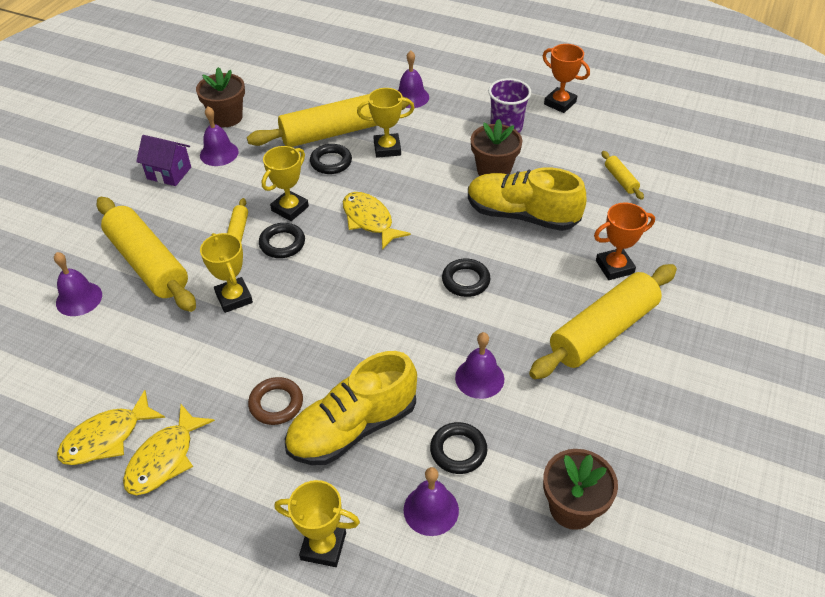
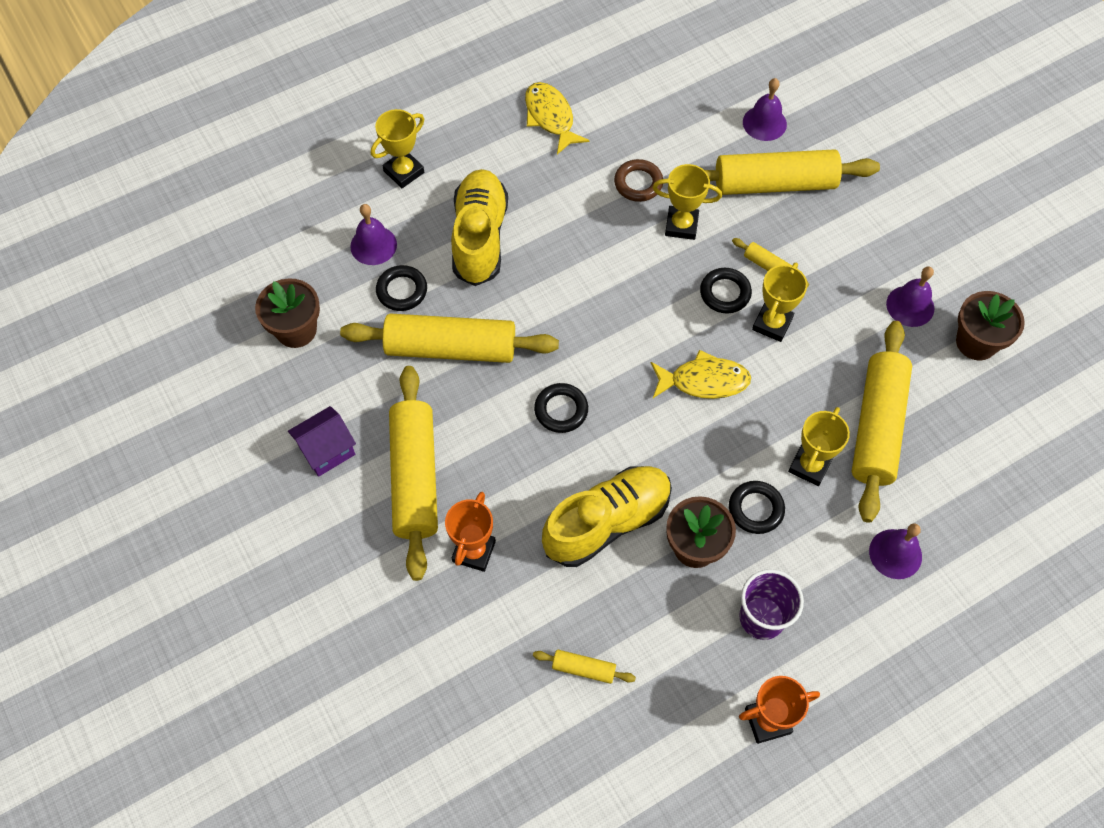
camera: 125 degrees right, 15 degrees up
yellow fish [57,390,165,465] -> none
purple house [136,135,191,186] -> purple house moved to [288,406,356,477]
brown ring [248,377,303,425] -> brown ring moved to [614,159,663,202]
yellow trophy [262,146,309,221] -> yellow trophy turned 45 degrees clockwise [752,263,807,342]
black ring [310,144,352,174] -> black ring moved to [729,481,785,534]
purple bell [455,332,504,399] -> yellow rolling pin [340,314,559,363]

